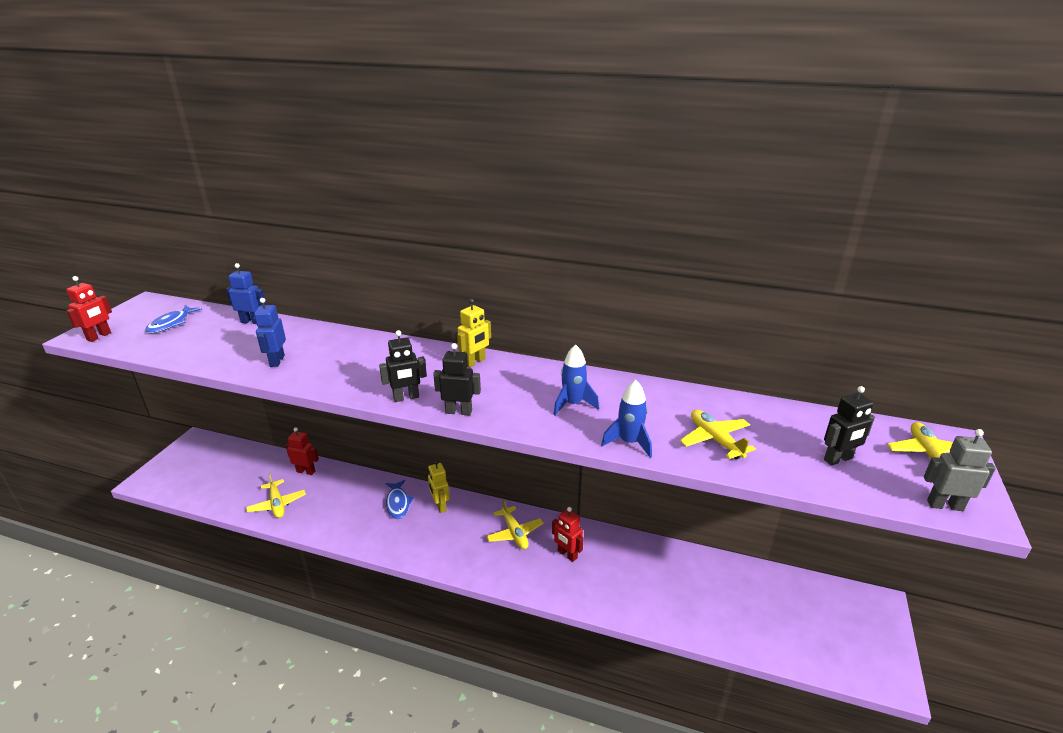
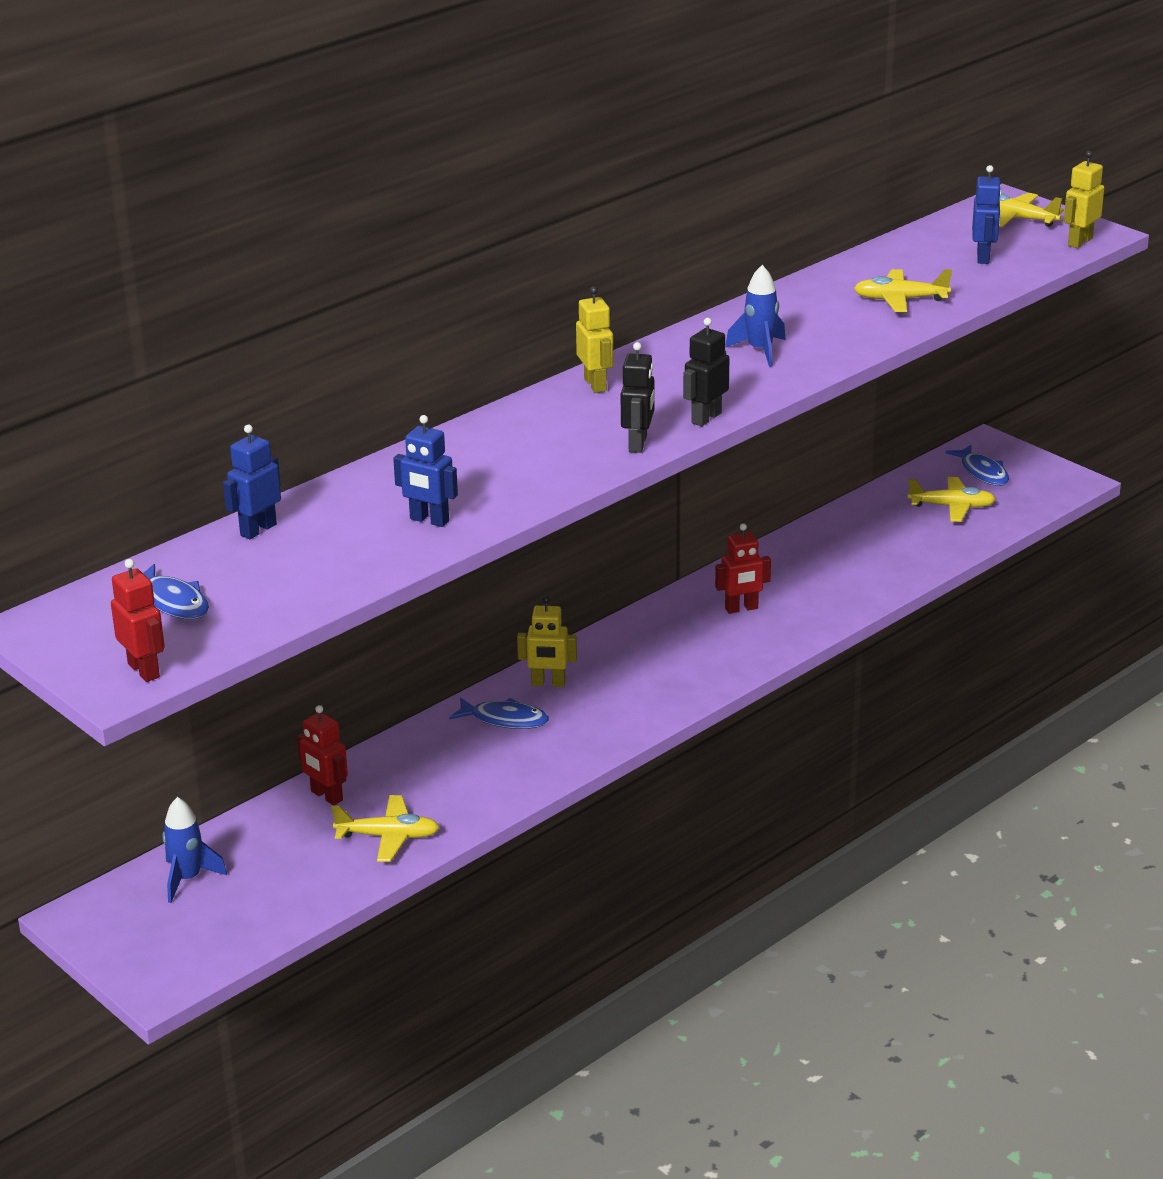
camera: 60 degrees left, 0 degrees up
red robot [286,427,319,475] -> red robot turned 90 degrees counterclockwise [297,705,348,805]
yellow plane [486,499,544,549] -> yellow plane moved to [908,477,996,522]
blue rocket [601,380,652,458] -> blue rocket moved to [163,797,227,903]
black robot [824,386,875,465] -> blue robot [972,165,1002,264]
grey robot [924,429,996,511] -> yellow robot [1064,151,1104,248]
none -> blue fish [945,445,1009,486]

